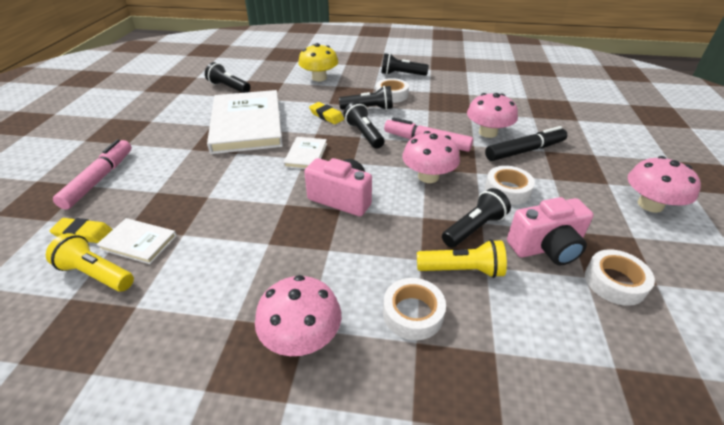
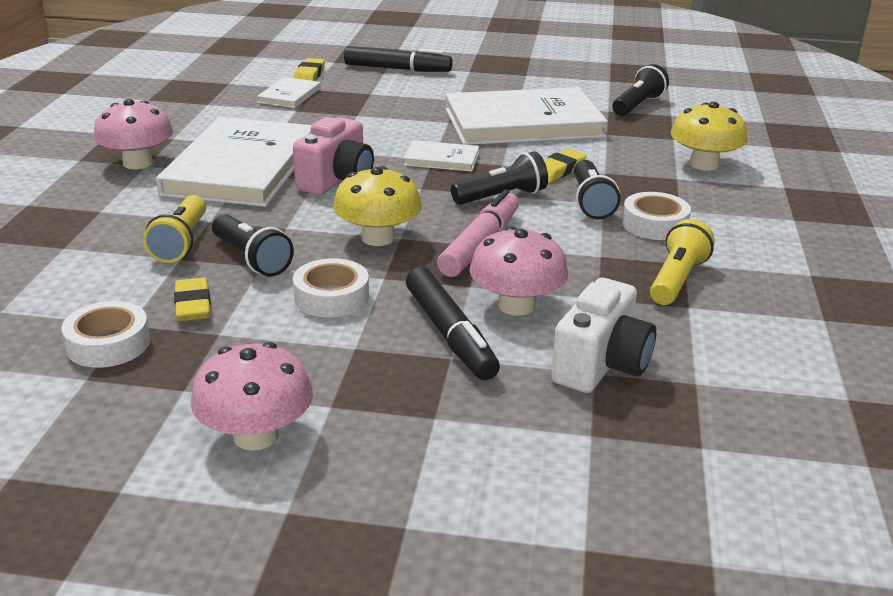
camera: 90 degrees right, 10 degrees down
yellow flashlight [46,233,134,292] -> yellow flashlight moved to [650,219,715,305]
pink marker [53,139,132,210] -> black marker [344,46,453,72]
black flashlight [381,53,429,76] -> none
white tape [383,278,446,340] -> none
pink mushroom [402,131,460,183] -> yellow mushroom [333,166,422,246]
pink camera [507,197,594,265] -> yellow eraser [174,278,211,321]
none -> white book [156,117,312,207]
none -> white camera [551,278,656,393]

